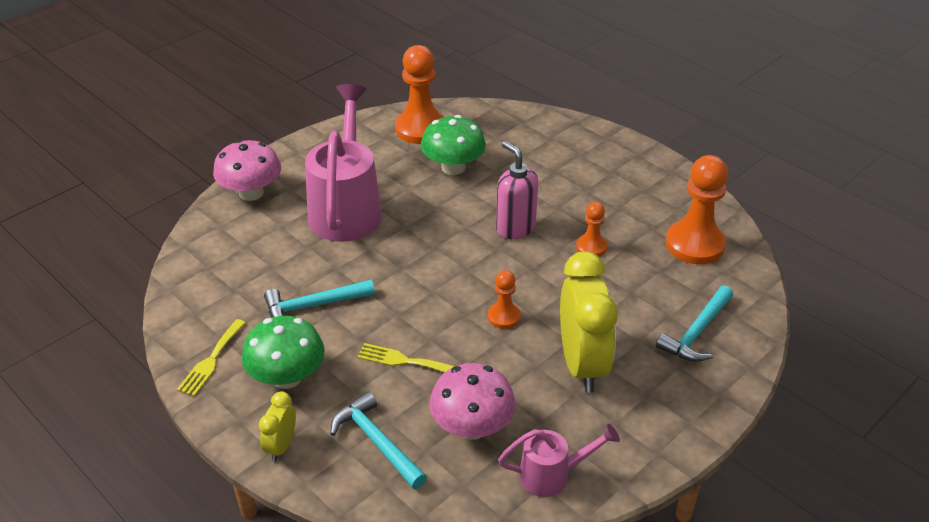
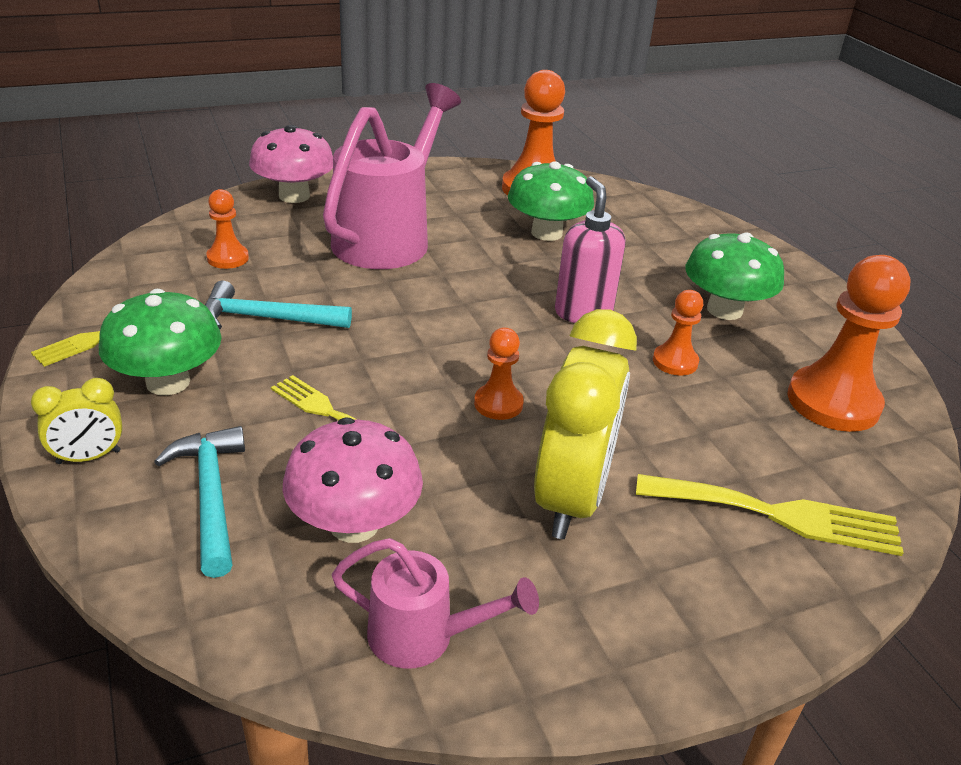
camera: 20 degrees right, 5 degrees down
yellow clock [259,391,296,461] -> yellow clock turned 150 degrees counterclockwise [31,378,122,464]
turquoise hammer [656,285,733,362] -> yellow fork [636,474,904,556]
none -> orange pawn [206,189,249,269]
none -> green mushroom [686,232,784,320]

